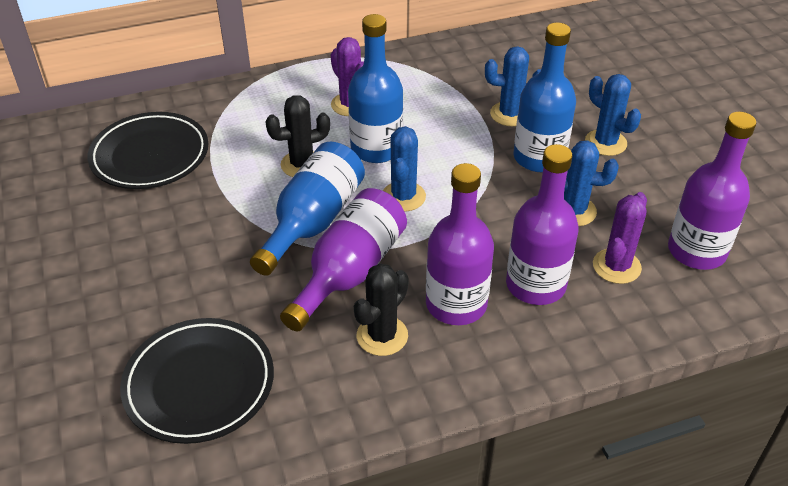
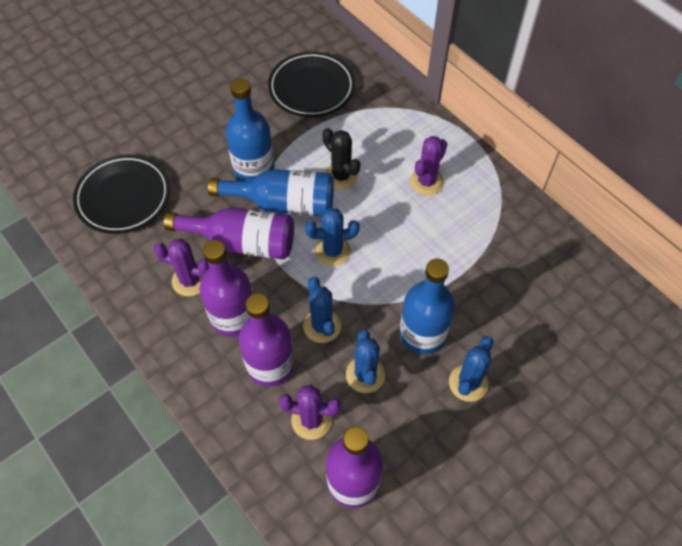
camera: 70 degrees right, 15 degrees up
blue bottle [348,14,403,163] -> blue bottle moved to [226,78,274,181]
black cactus [354,263,409,356] -> purple cactus [154,239,209,296]
blue cactus [485,46,541,126] -> blue cactus moved to [303,277,341,343]

